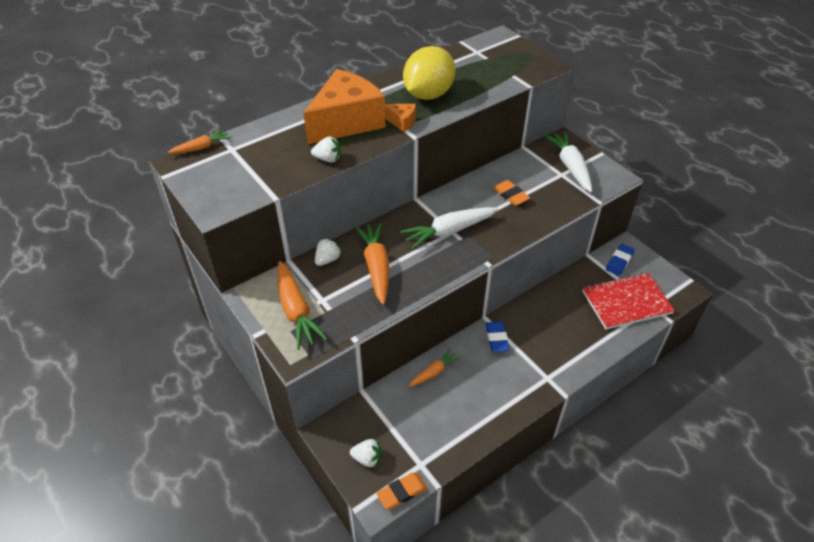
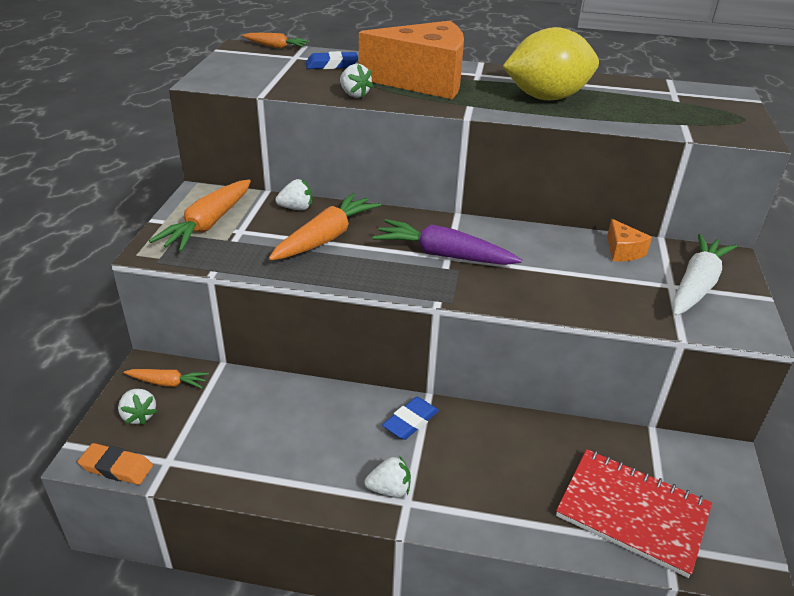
camera: 45 degrees right, 10 degrees down
orange cheese [385,104,416,132] -> orange cheese moved to [607,219,652,262]
white carrot [400,207,498,250] -> purple carrot [373,219,522,265]
orange carrot [409,349,461,387] -> orange carrot moved to [124,369,209,388]
orange eraser [493,180,530,206] -> none
blue eraser [606,244,635,276] -> blue eraser moved to [306,51,358,69]
none -> white strawberry [364,455,411,497]

